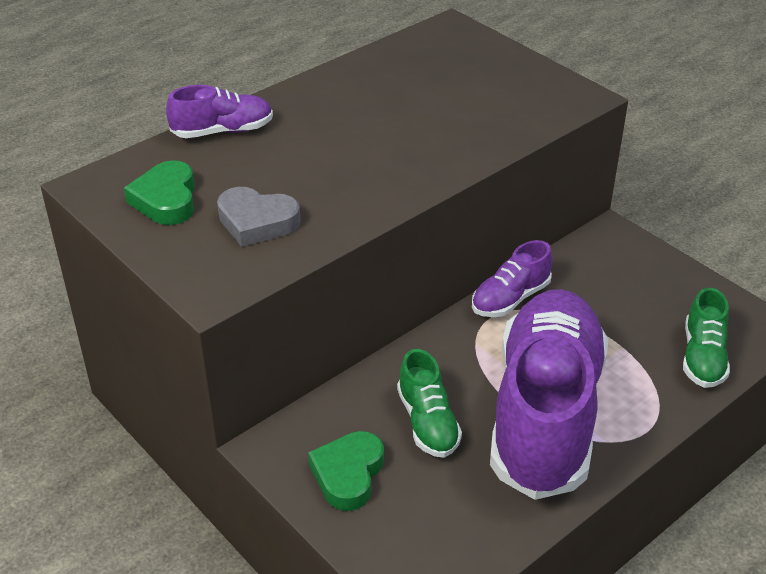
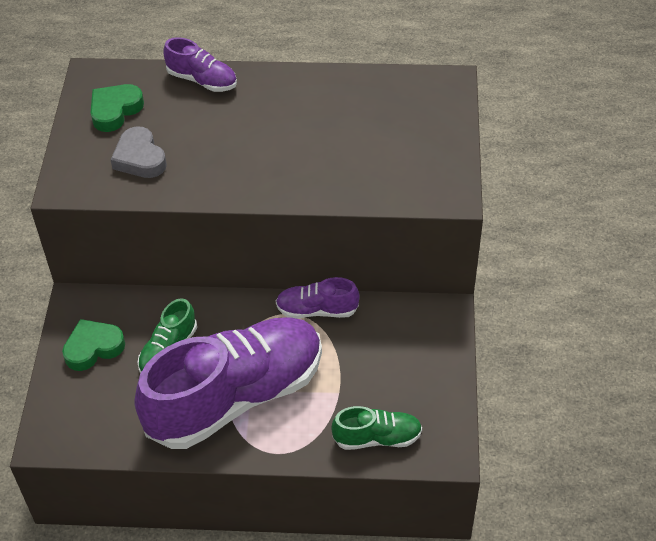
camera: 45 degrees right, 10 degrees up
green shoe [683,288,730,388] -> green shoe turned 150 degrees counterclockwise [331,406,422,450]

